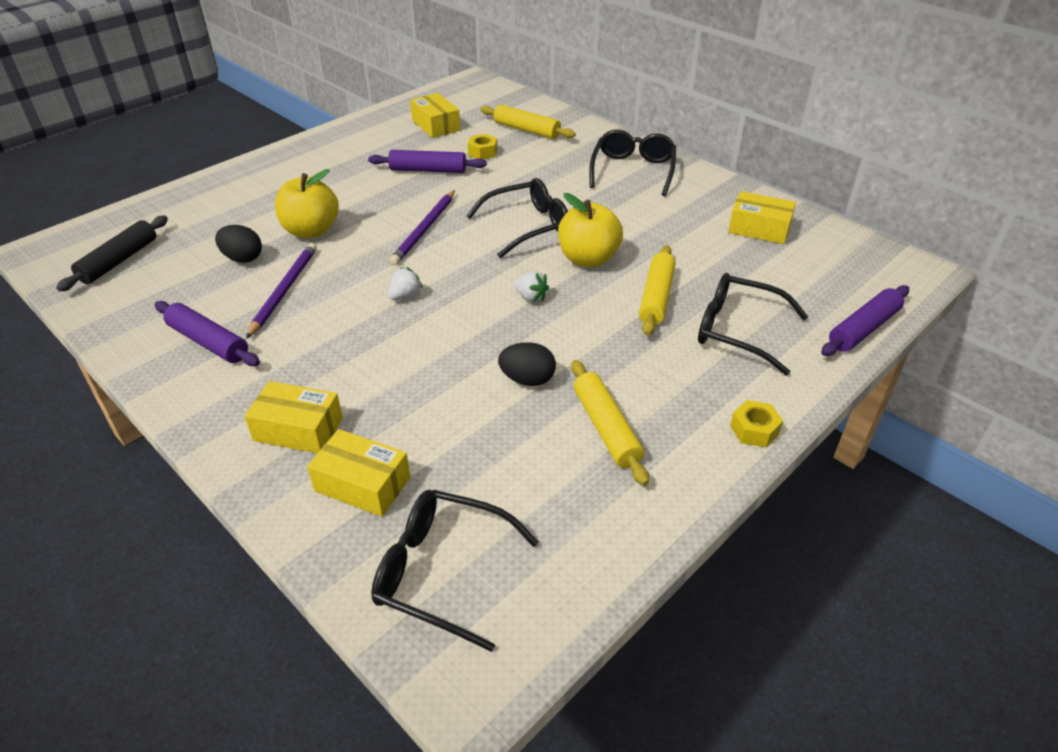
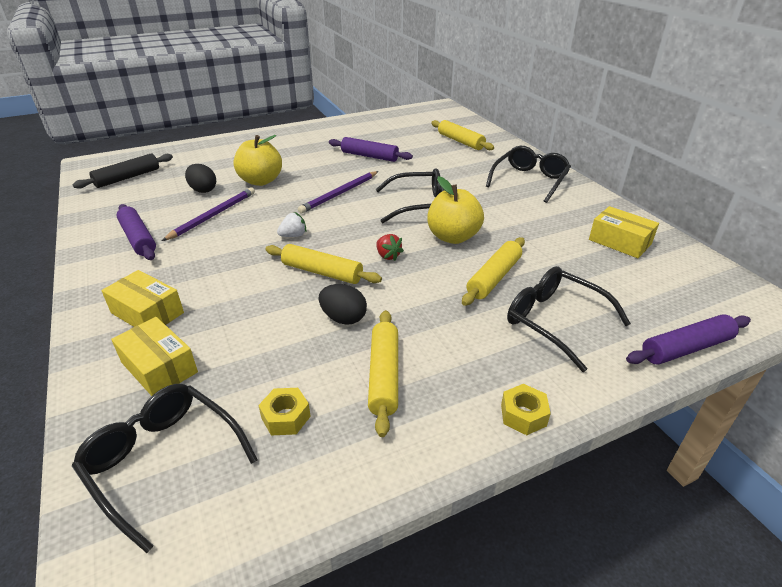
camera: 20 degrees right, 5 degrees down
yellow box [410,93,460,138] -> none
yellow nut [468,134,497,159] -> yellow nut moved to [258,388,311,436]
white strawberry [514,271,549,302] -> red strawberry [376,234,404,261]
none -> yellow rolling pin [265,244,382,284]

